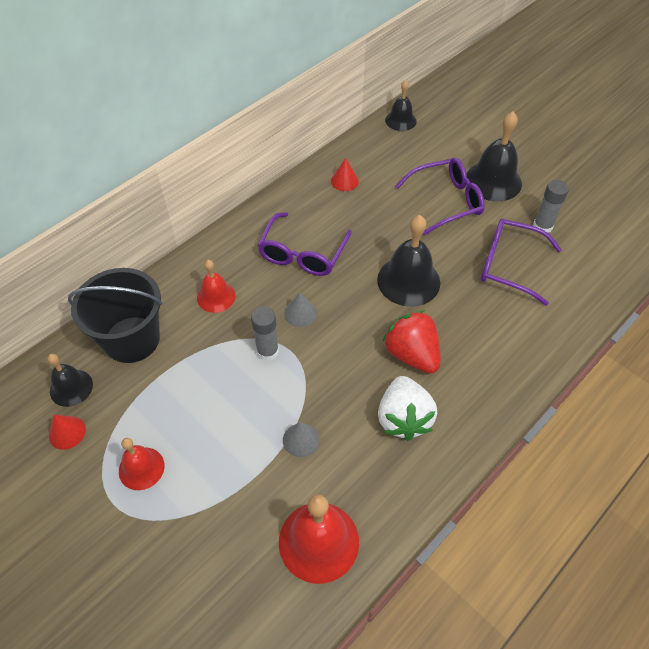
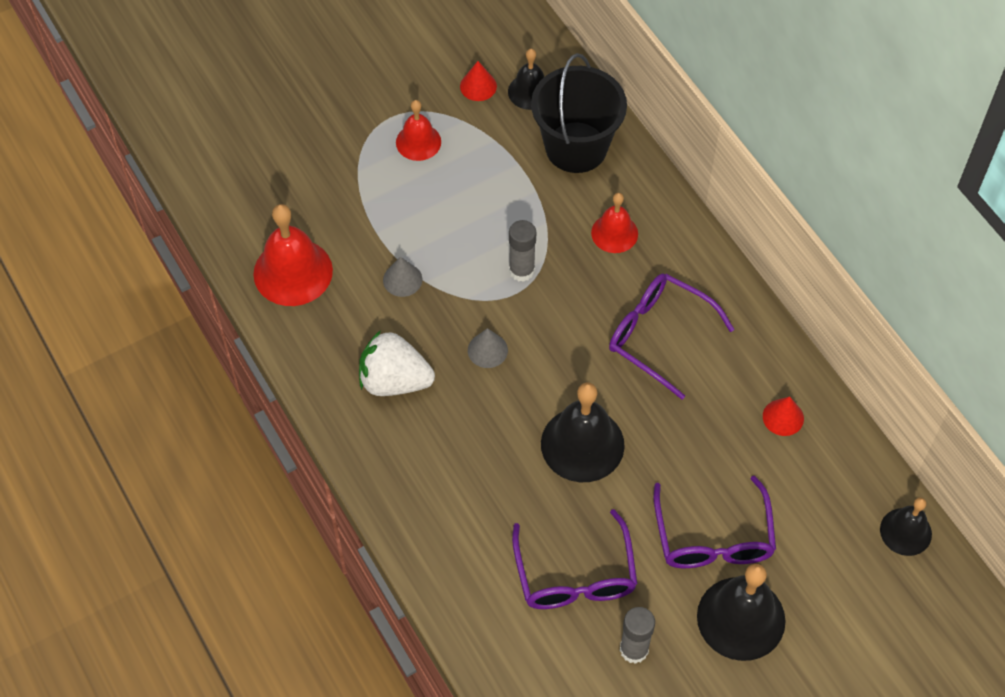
camera: 105 degrees right, 5 degrees up
grey cone [285,292,317,327] -> grey cone moved to [468,328,508,368]
red strawberry [383,310,441,374] -> none
purple glasses [481,218,562,306] -> purple glasses turned 135 degrees clockwise [512,509,637,609]

